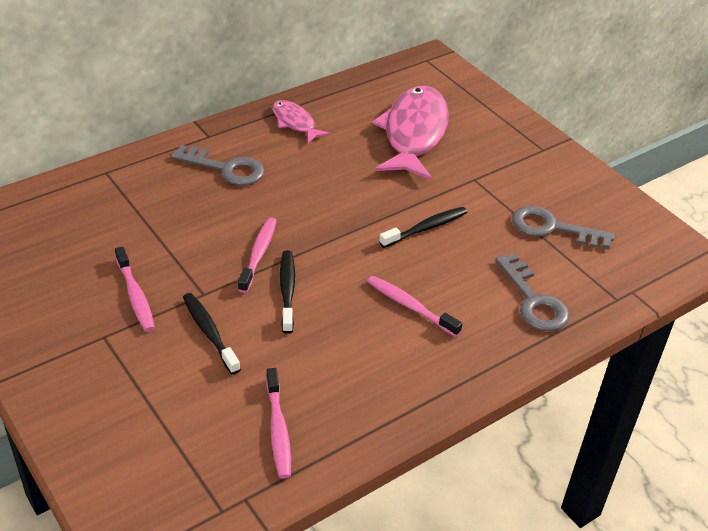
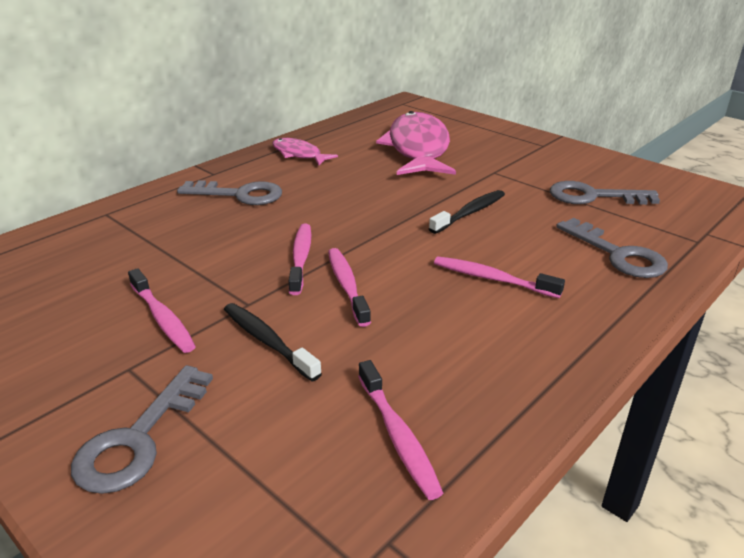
camera: 10 degrees left, 10 degrees down
black toothbrush [280,251,295,334] -> pink toothbrush [328,248,371,327]
none -> grey key [71,365,213,494]

